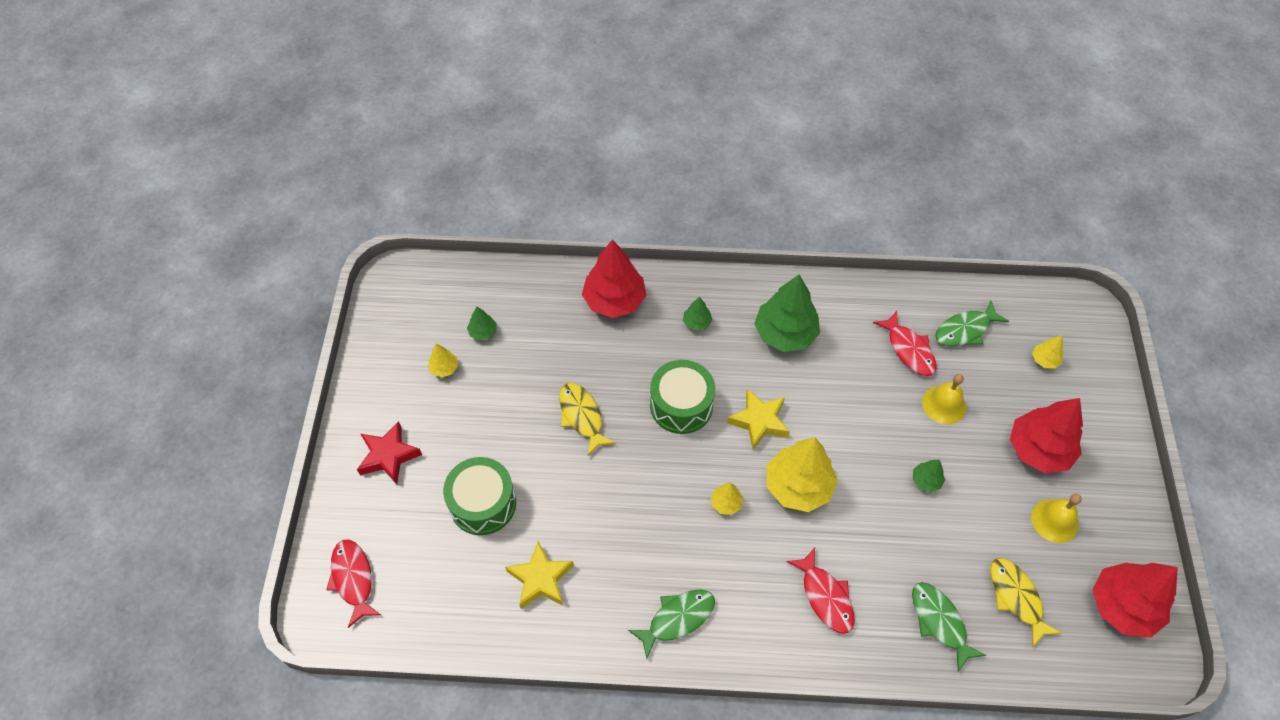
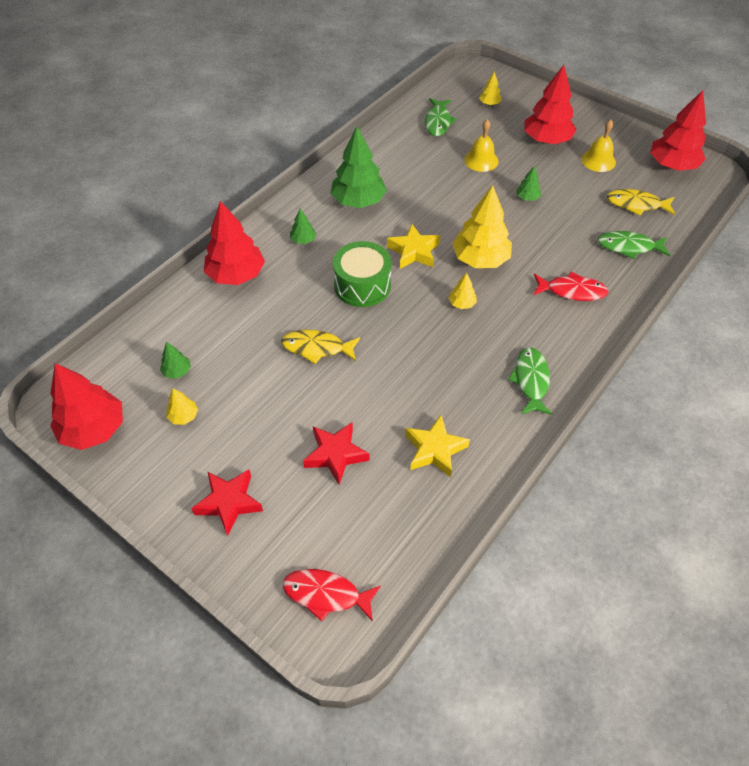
camera: 55 degrees left, 5 degrees down
green drum [443,457,516,535] -> red star [303,422,369,485]
red fish [873,311,937,376] -> none
none -> red tree [50,363,123,450]

